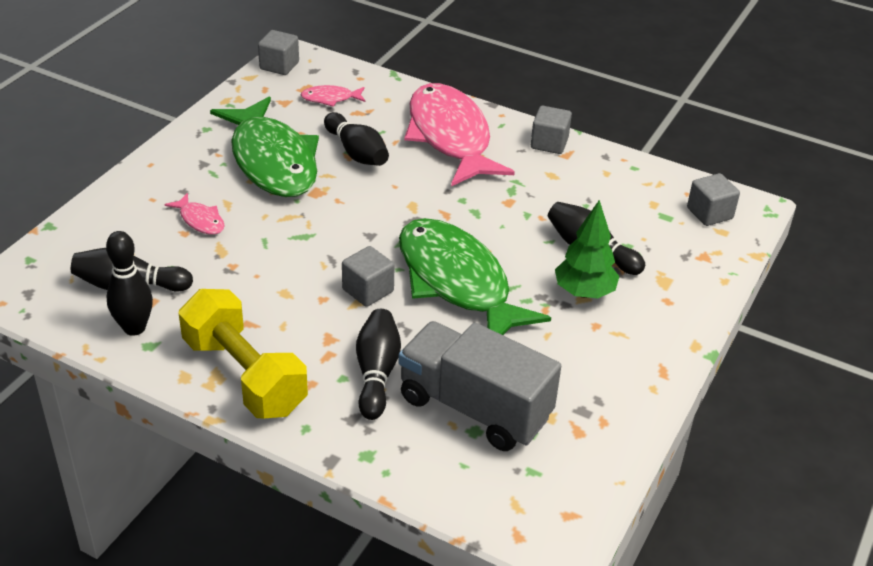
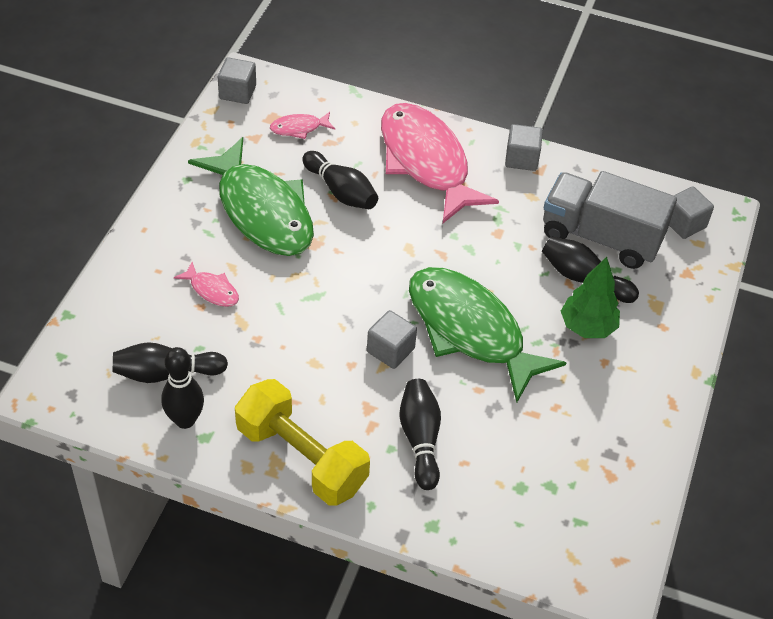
camera: 10 degrees left, 10 degrees up
grey truck [398,321,561,451] -> grey truck moved to [543,171,677,269]

